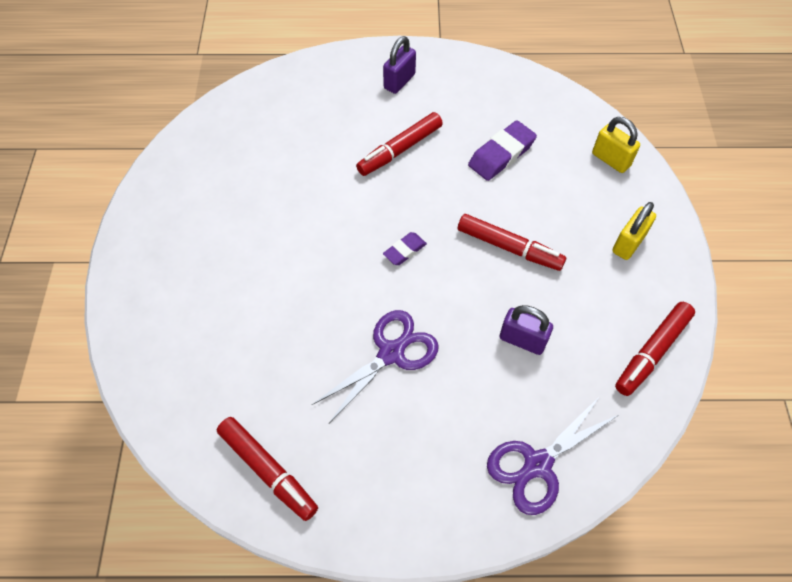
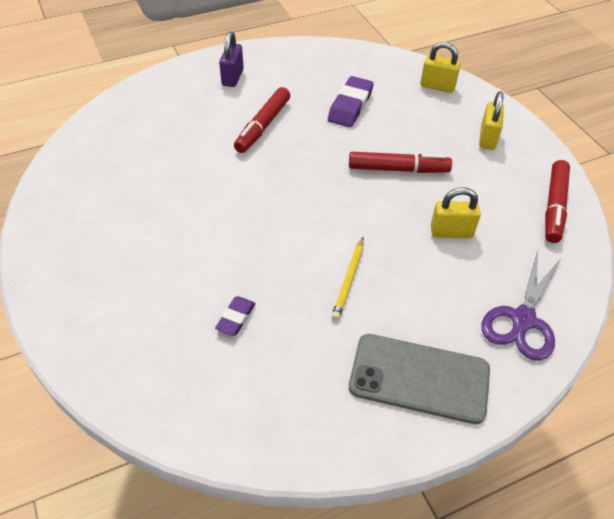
camera: 25 degrees left, 10 degrees down
red marker [217,417,318,521] -> none
purple scissors [312,310,439,423] -> yellow pencil [331,237,364,320]
purple eraser [383,232,427,265] -> purple eraser moved to [215,296,256,336]
purple padlock [500,305,553,355] -> yellow padlock [431,187,481,238]
none -> grey phone [349,334,490,424]

